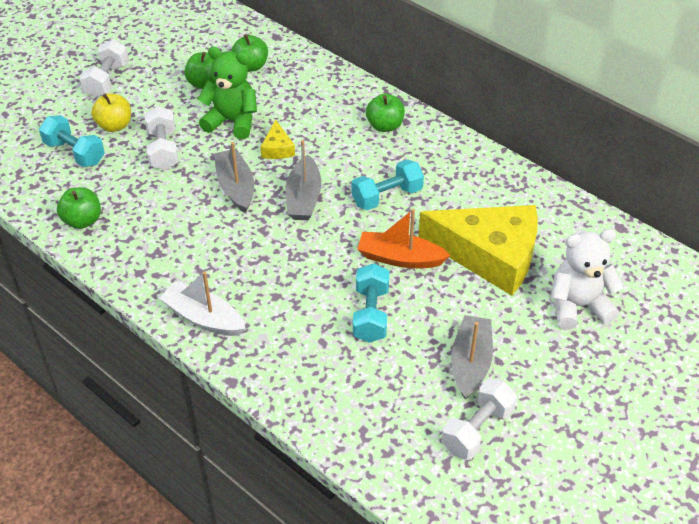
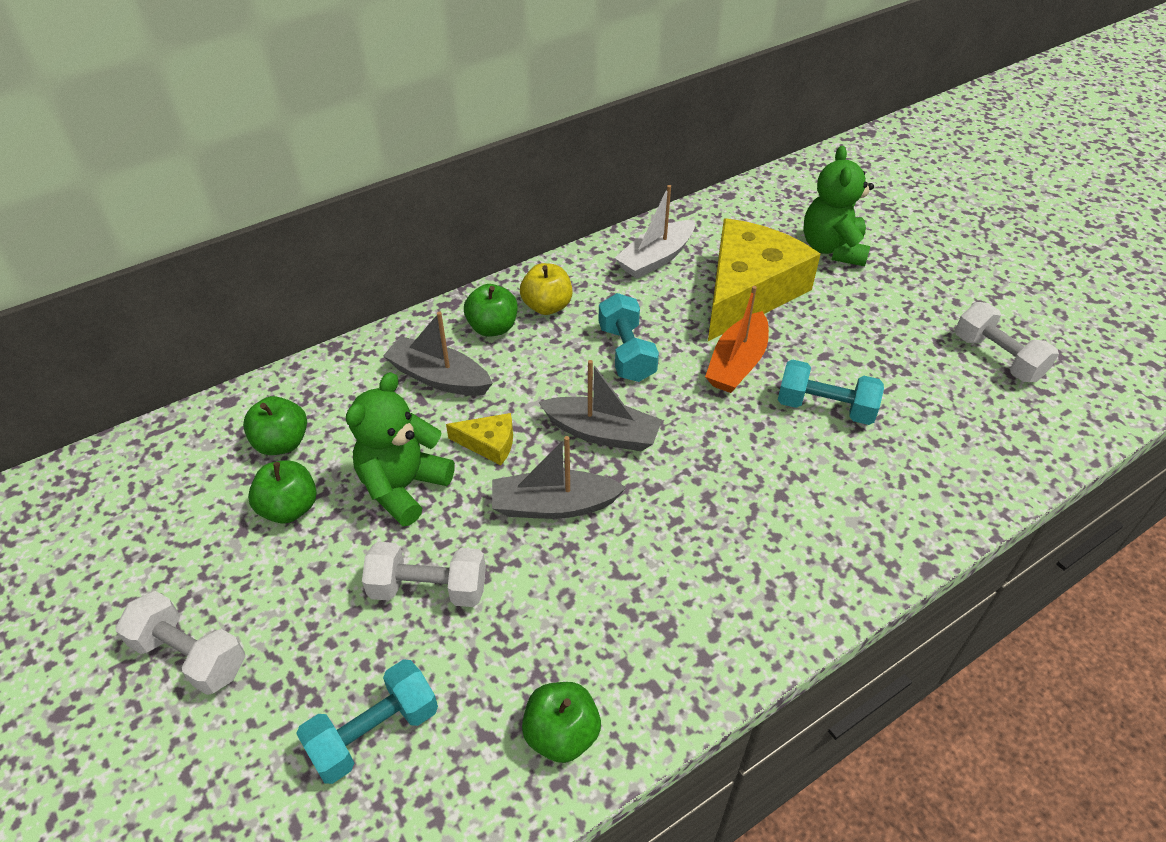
camera: 75 degrees left, 0 degrees up
yellow apple [91,93,131,132] -> yellow apple moved to [520,263,572,315]
white boat [159,271,246,336] -> white boat moved to [615,185,695,279]
grey boat [451,315,493,400] -> grey boat moved to [383,311,493,396]
white teddy bear [551,229,623,330] -> green teddy bear [803,146,874,266]

